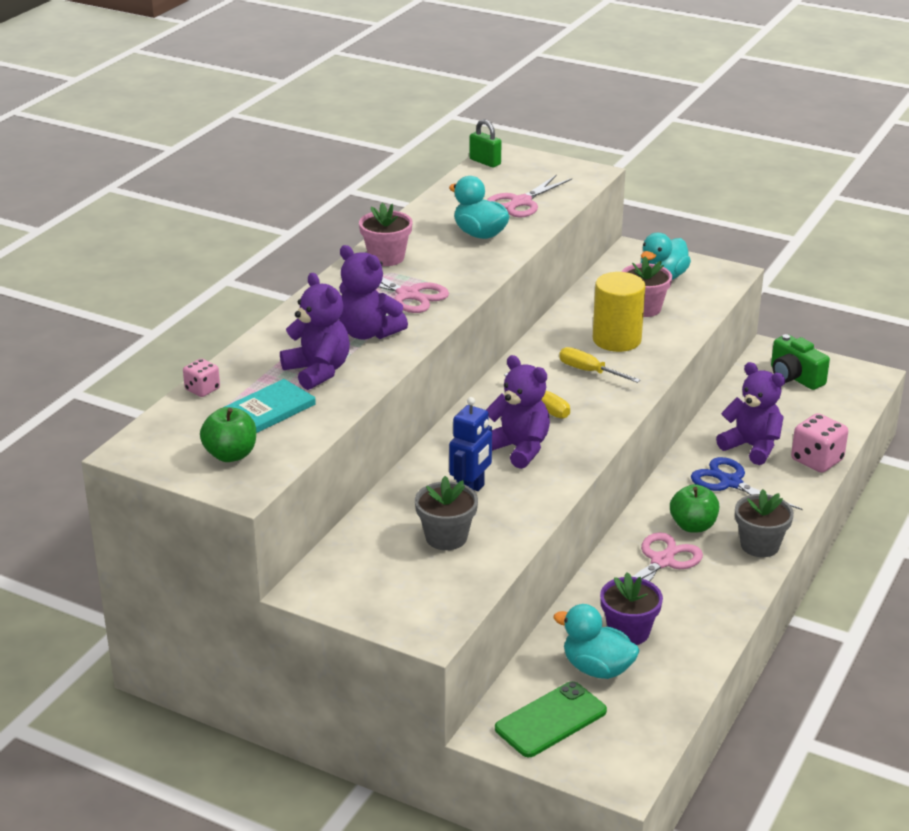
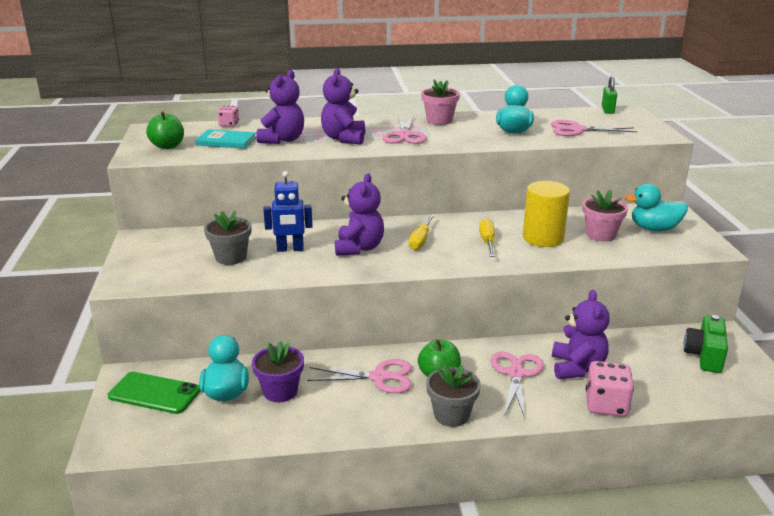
camera: 55 degrees right, 5 degrees down
blue scissors [691,457,803,510] -> pink scissors [491,352,544,418]

